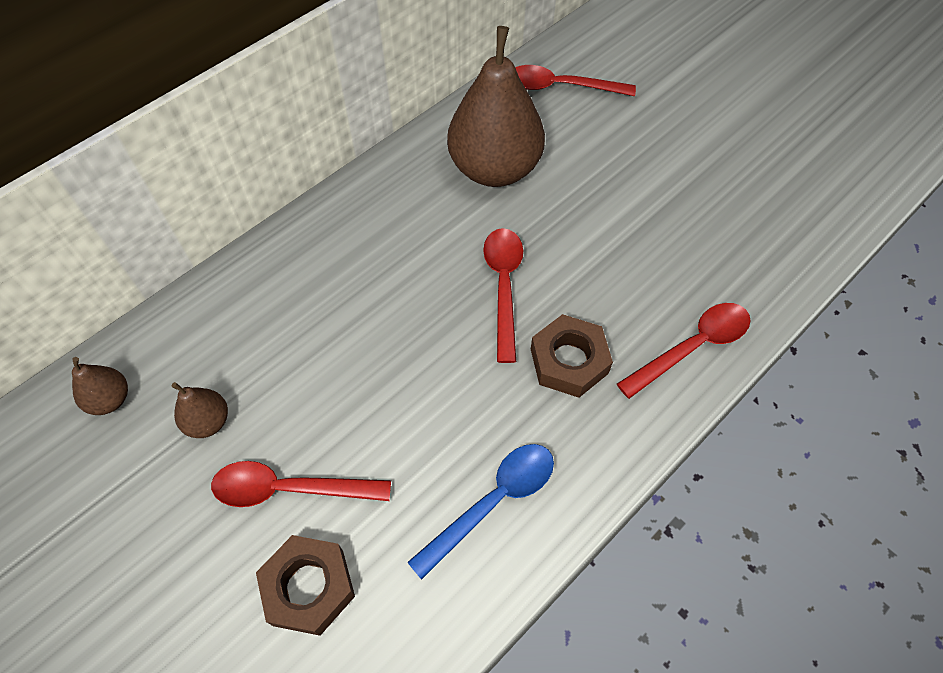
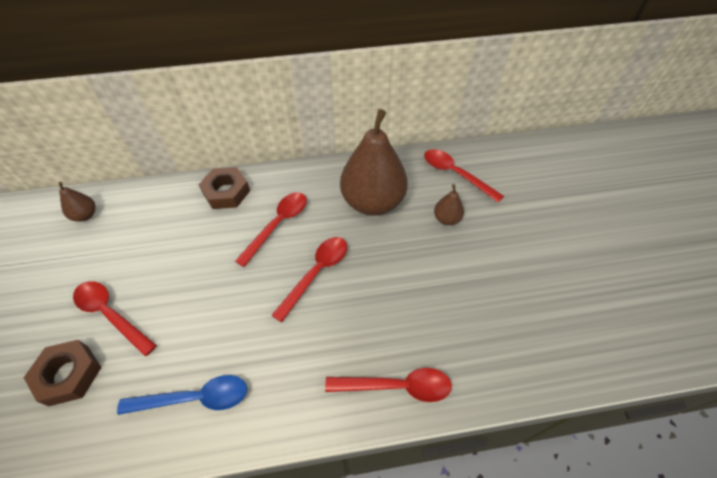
camera: 35 degrees right, 5 degrees down
brown pear [171,382,228,438] -> brown pear moved to [434,184,464,225]
brown nut [531,314,613,398] -> brown nut moved to [198,167,250,209]
none -> red spoon [235,192,307,267]

